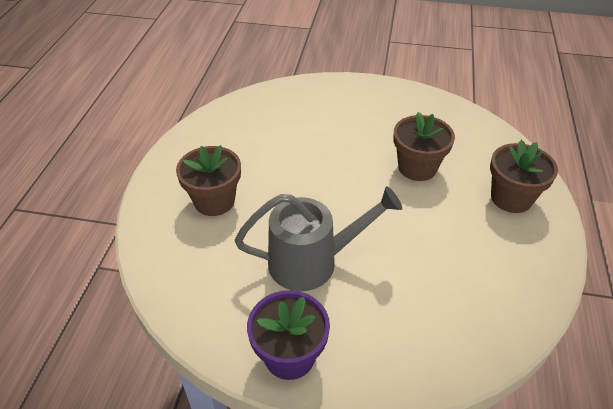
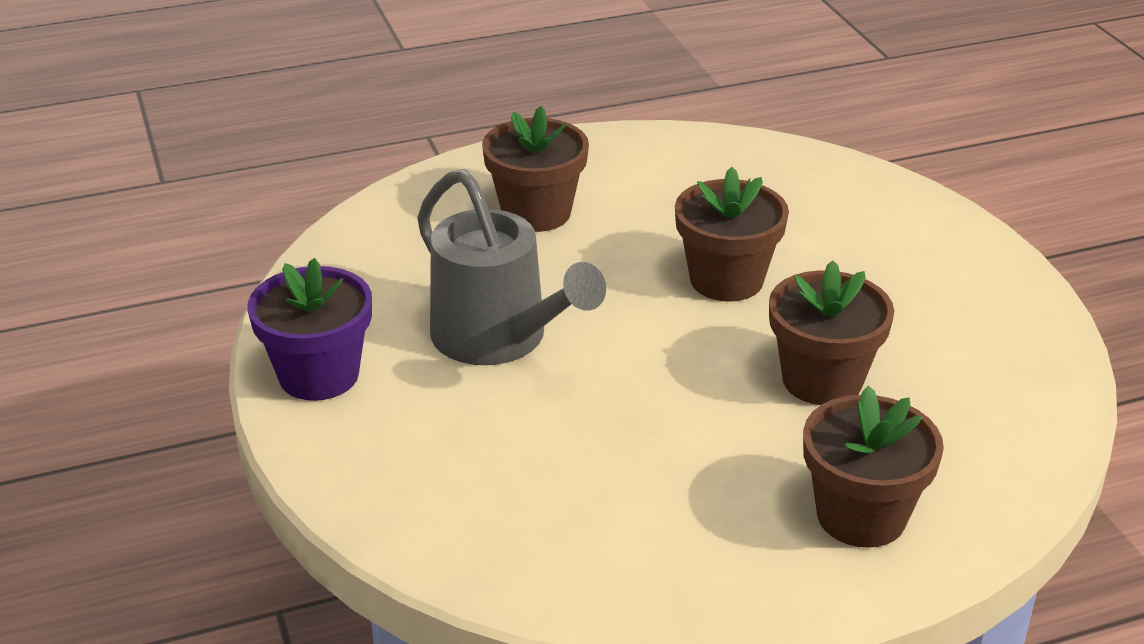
camera: 60 degrees right, 10 degrees down
none -> brown flower pot [675,167,789,301]

